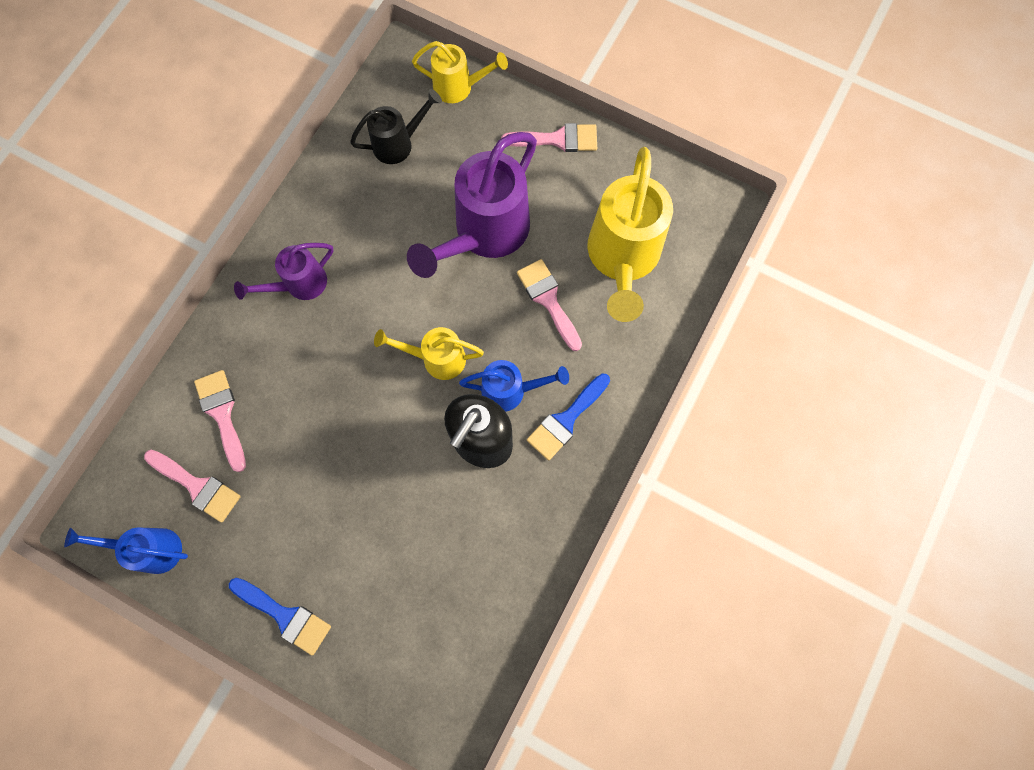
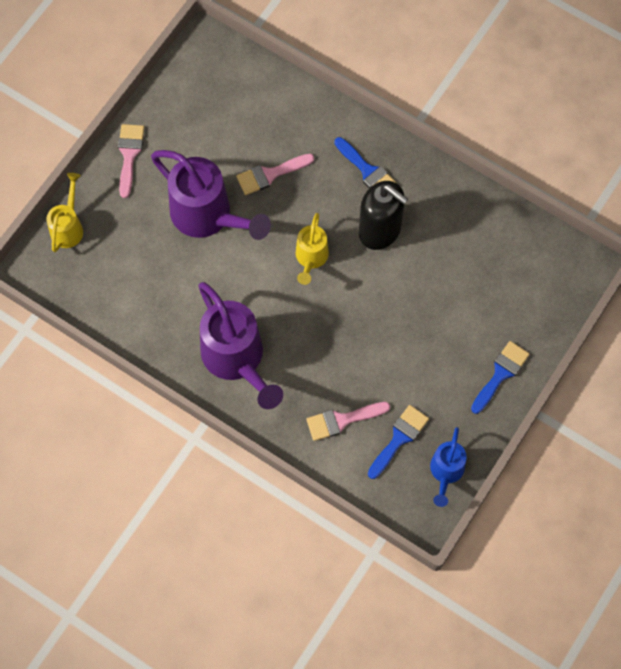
camera: 85 degrees left, 5 degrees down
pink brush [144,450,241,522] -> blue brush [368,405,429,479]
purple watering can [234,243,334,300] -> purple watering can [198,282,283,409], size x1.84
black watering can [350,89,442,164] -> none
blue watering can [459,360,569,412] -> none
yellow watering can [588,147,673,322] -> none

